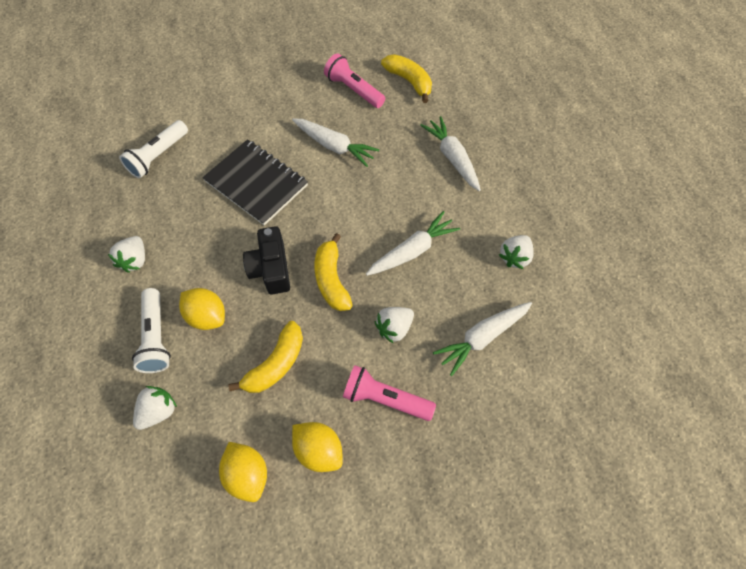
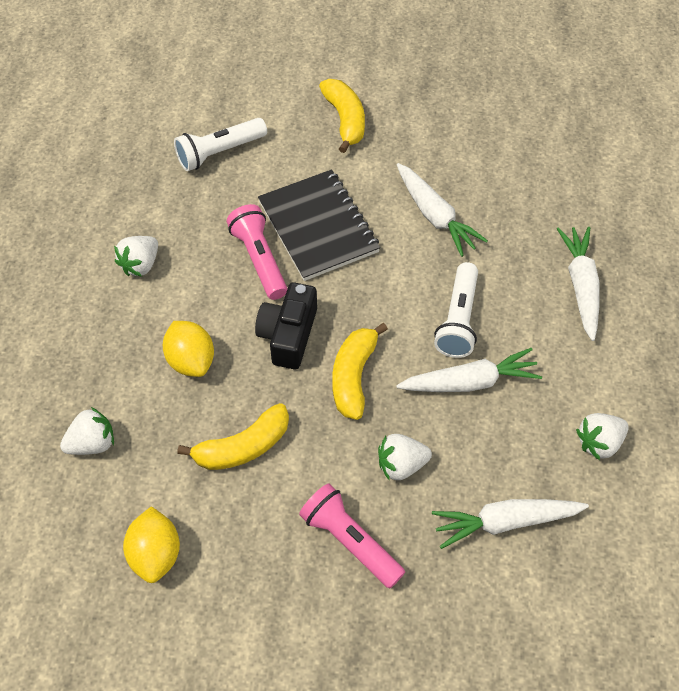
camera: 25 degrees right, 5 degrees down
white flashlight [132,288,171,373] -> white flashlight moved to [434,262,478,358]
yellow lemon [292,422,343,472] -> none
pink flashlight [324,54,385,108] -> pink flashlight moved to [227,204,287,300]
yellow banana [381,54,432,103] -> yellow banana moved to [319,79,365,153]

